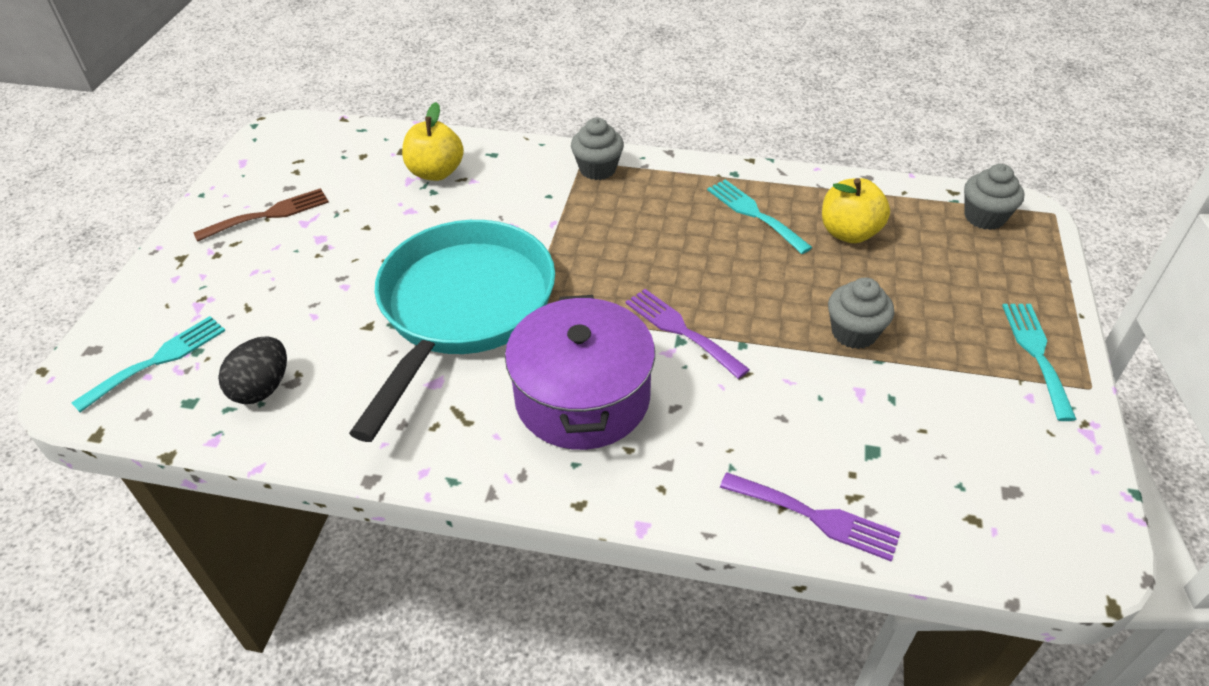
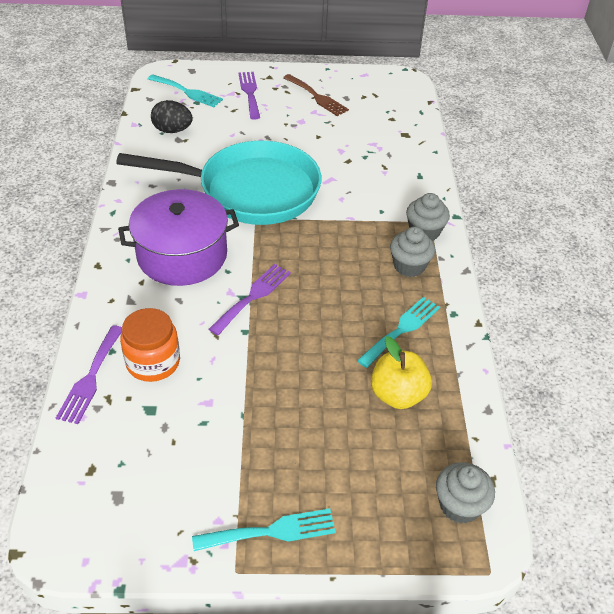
camera: 75 degrees right, 0 degrees up
yellow apple [402,102,464,181] -> none
grey cupcake [828,278,894,349] -> grey cupcake moved to [390,227,435,277]
none -> orange jar [120,308,180,382]
none -> purple fork [238,72,260,119]

